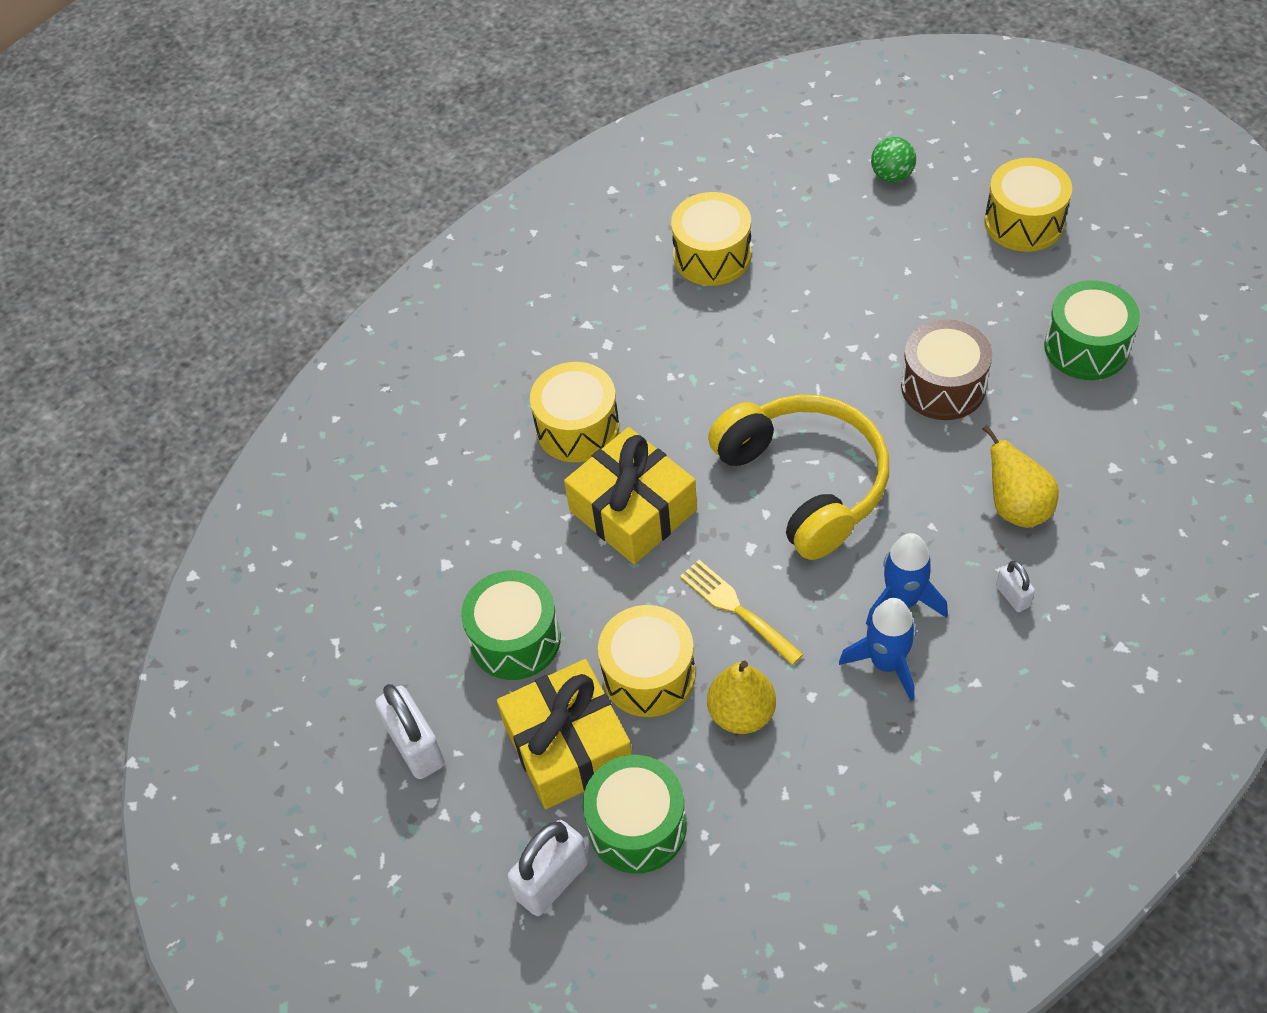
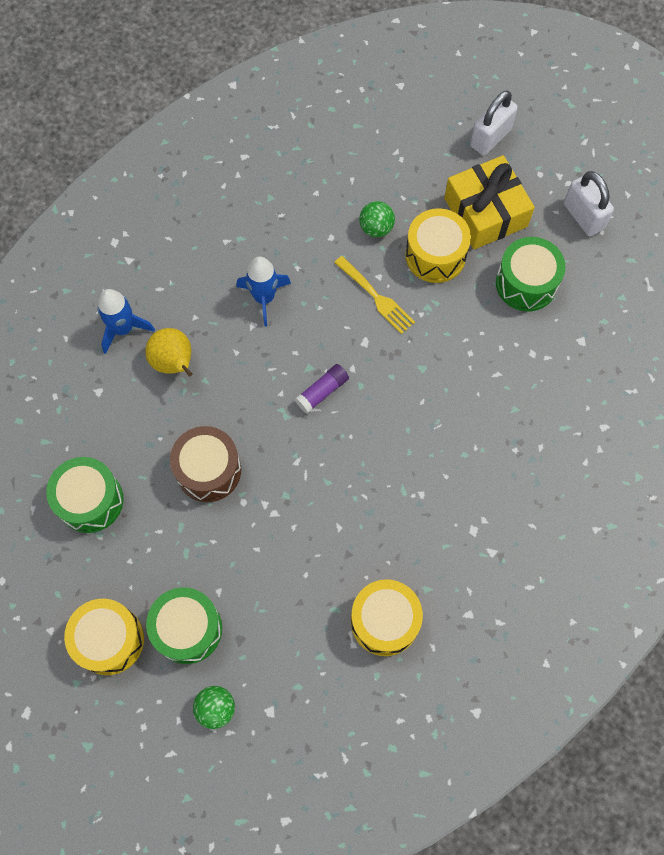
camera: 175 degrees right, 15 degrees up
yellow drum [530,362,619,462] -> none
yellow gift [564,427,697,564] -> none
green drum [583,755,686,874] -> green drum moved to [146,587,222,664]
yellow pear [707,660,776,734] -> green ball [359,201,395,237]
yellow headphones [708,395,889,560] -> purple glue stick [295,364,349,413]
blue rocket [839,598,916,701] -> blue rocket moved to [98,289,155,354]
white padlock [996,561,1035,612] -> none

